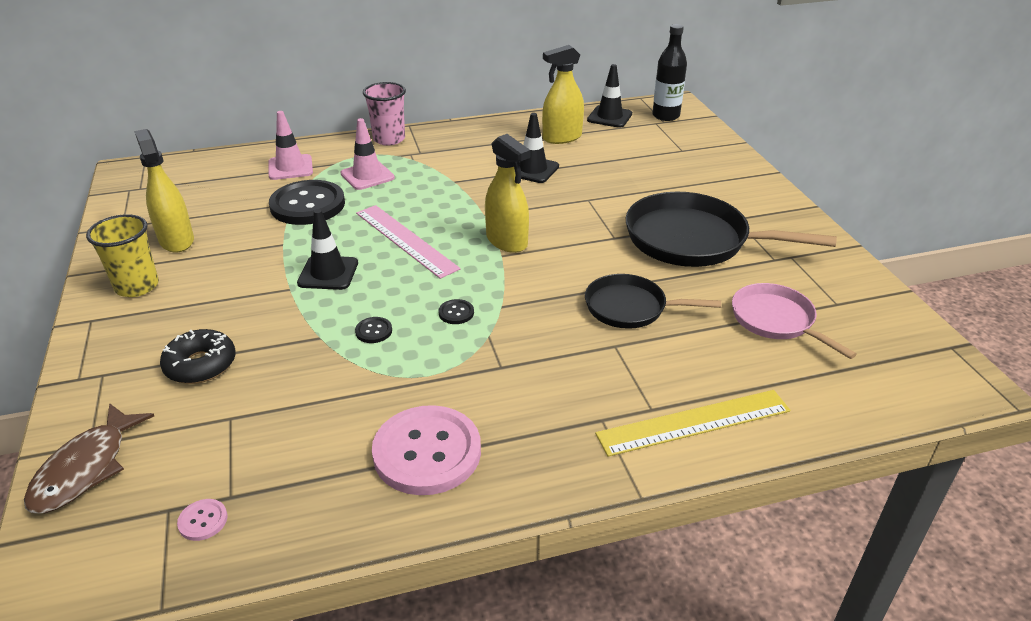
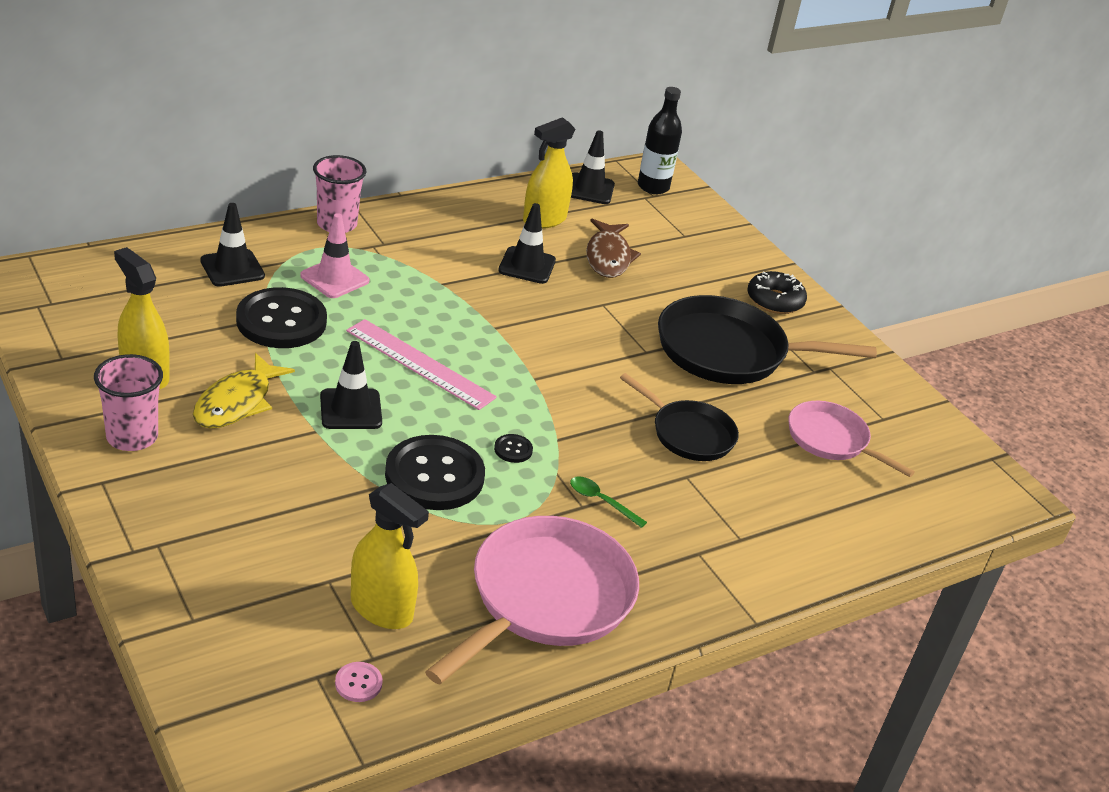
camera: 20 degrees left, 0 degrees up
brown fish [24,403,154,513] -> brown fish moved to [586,219,641,278]
yellow cup [86,214,159,297] -> pink cup [94,354,163,451]
black donut [160,329,236,384] -> black donut moved to [747,271,807,314]
pink traffic cone [268,111,313,180] -> black traffic cone [200,203,265,287]
black button [355,317,392,343] -> black button [385,435,485,510], size x2.49
pink button [372,405,481,495] -> pink pan [425,516,639,684]
yellow spray bottle [485,134,530,253] -> yellow spray bottle moved to [351,483,429,629]
black pan [585,274,721,329] -> black pan turned 135 degrees counterclockwise [620,373,739,461]
yellow ruler [595,390,791,457] -> none
none -> yellow fish [193,353,295,429]
none -> green spoon [570,476,647,528]

